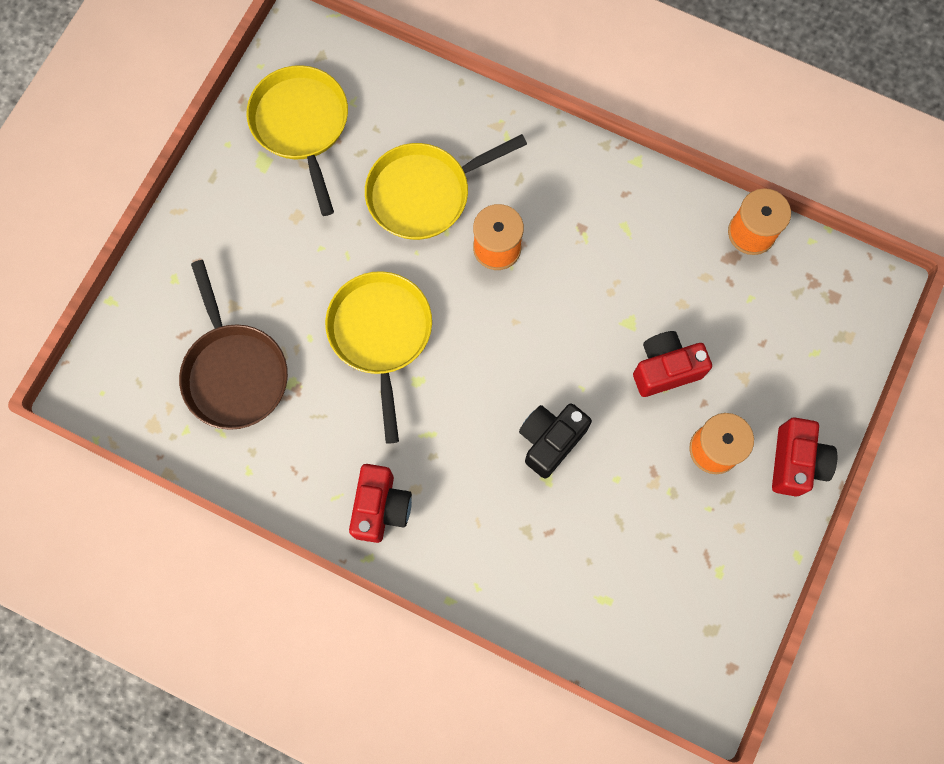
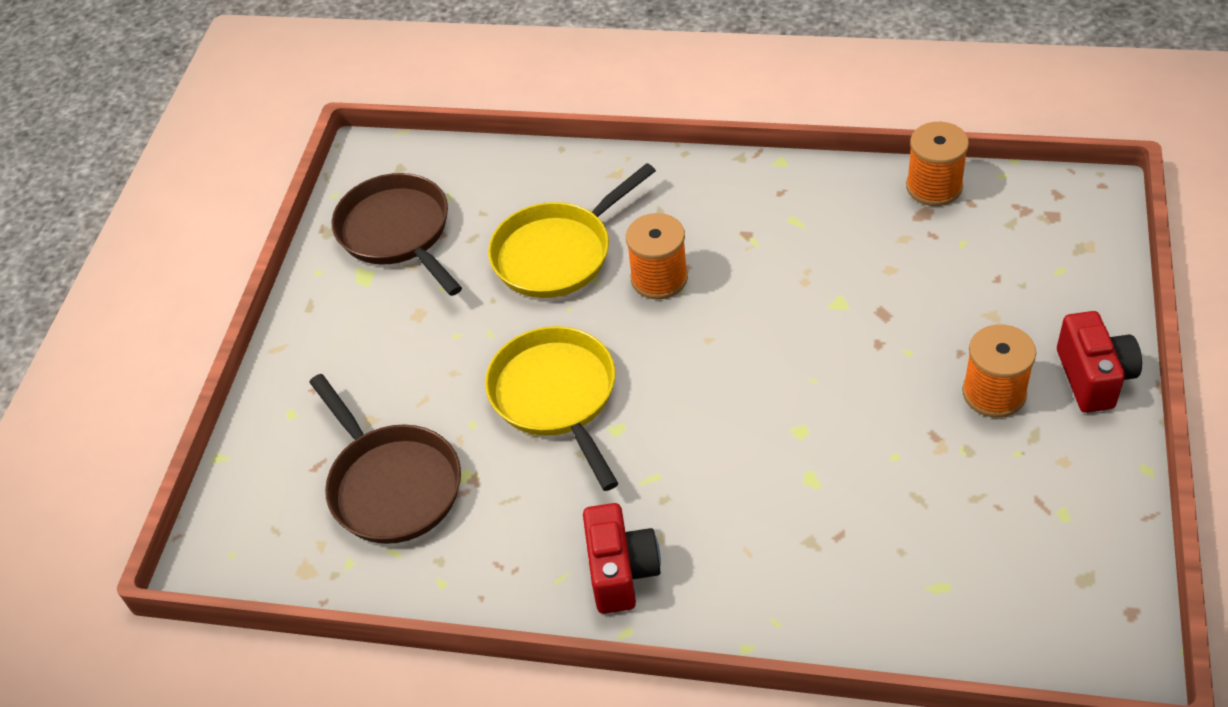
camera: 10 degrees left, 25 degrees down
yellow pan [247,65,348,216] -> brown pan [332,173,462,296]
black camera [519,404,592,479] -> none
red camera [633,331,712,397] -> none

